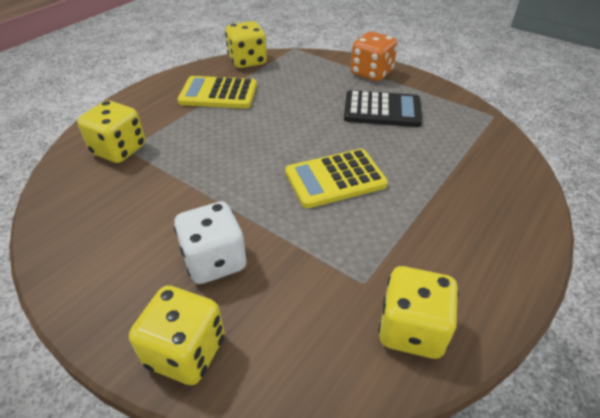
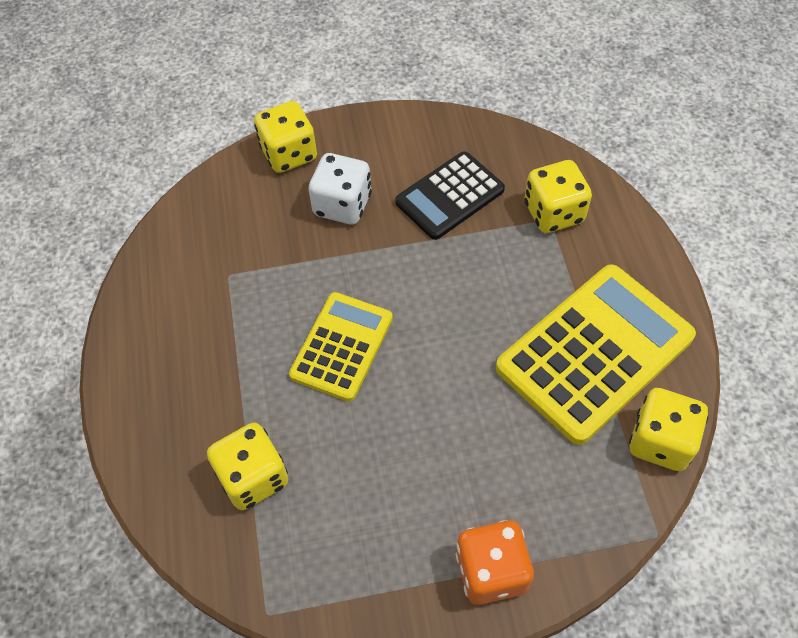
camera: 135 degrees right, 15 degrees up
yellow calculator [178,76,257,109] -> yellow calculator [496,264,696,445], size x1.65
black calculator [344,90,422,127] -> black calculator moved to [395,151,505,240]
yellow dice [378,266,459,359] -> yellow dice moved to [207,423,288,510]

